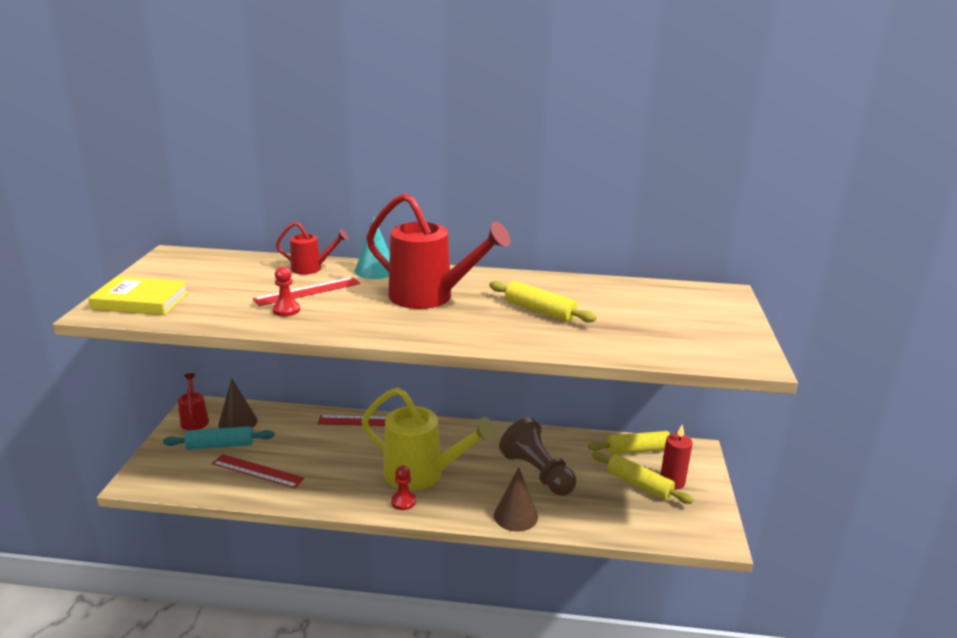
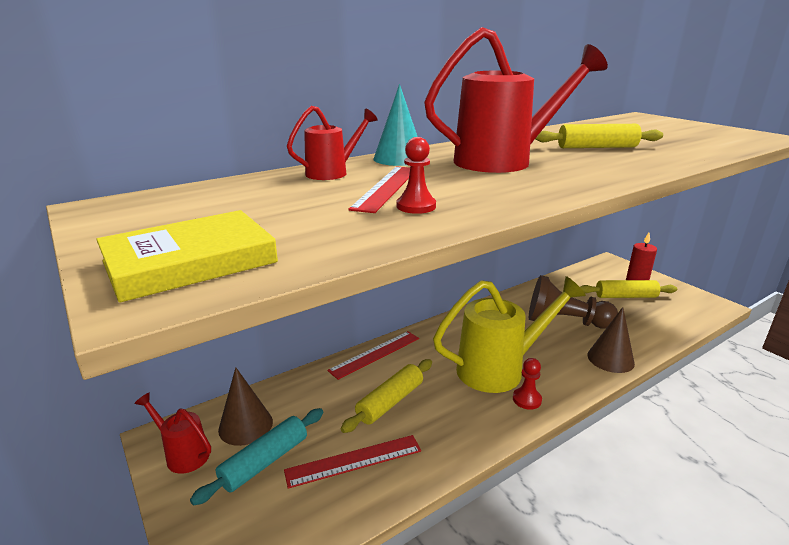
camera: 40 degrees left, 0 degrees up
yellow rolling pin [588,431,690,454] -> yellow rolling pin moved to [341,359,432,433]

